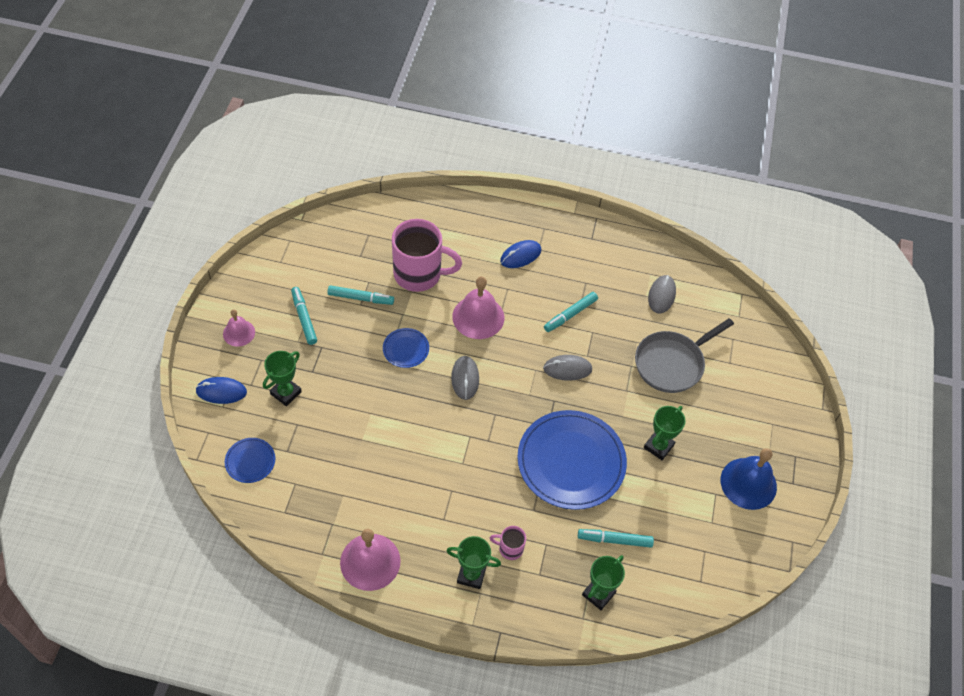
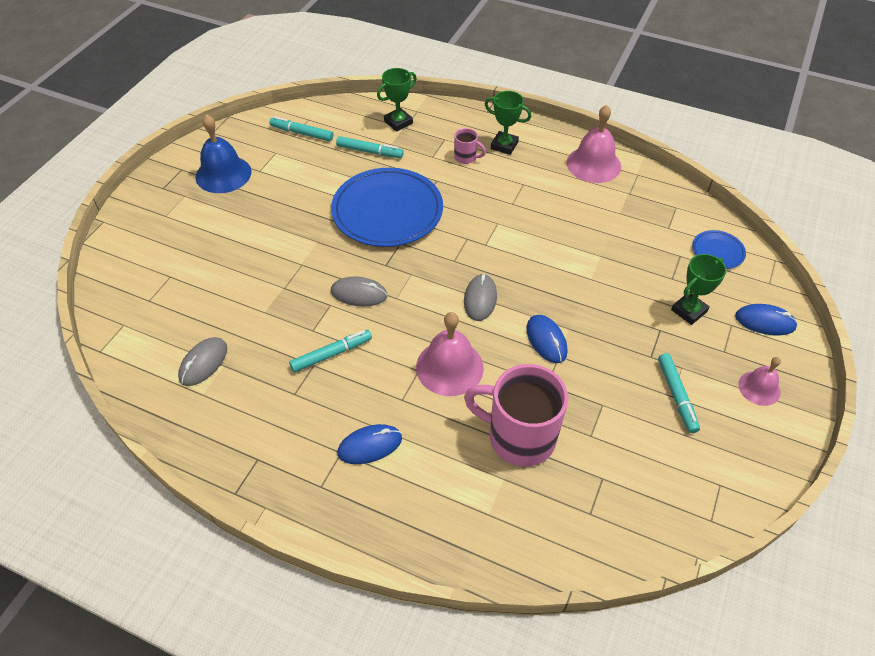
camera: 165 degrees left, 5 degrees down
turquoise marker [327,285,394,305] -> turquoise marker moved to [269,116,333,141]
blue plate [383,328,429,368] -> blue mouse [526,315,568,363]
grey pan [635,318,734,393] -> none
green trophy [644,406,685,460] -> none

